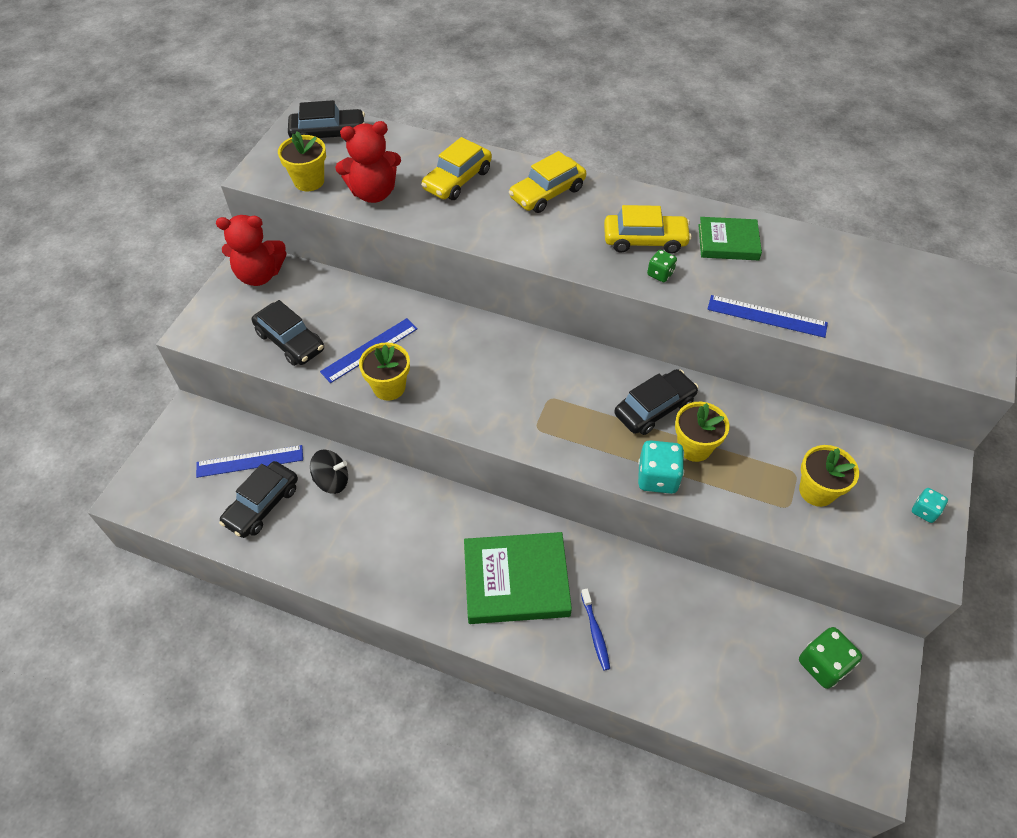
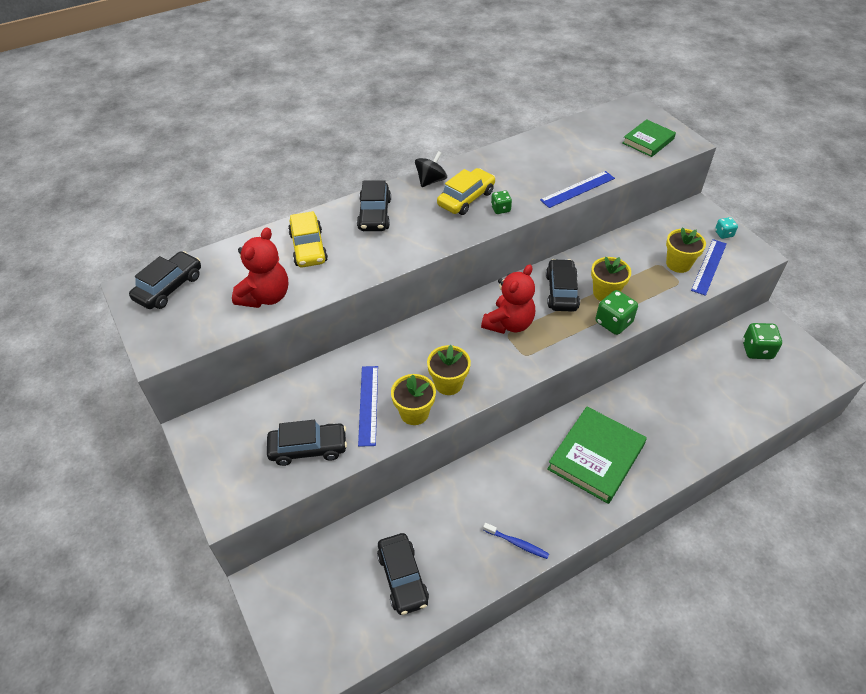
camera: 50 degrees left, 5 degrees down
blue ruler [196,445,303,478] -> blue ruler moved to [691,239,727,296]
red teddy bear [216,215,286,286] -> red teddy bear moved to [481,264,535,334]
yellow flower pot [278,131,326,191] -> yellow flower pot moved to [427,345,471,395]
black spinning top [310,450,348,494] -> black spinning top moved to [415,151,447,187]
yellow car [509,151,586,213] -> black car [357,180,391,231]
blue toothbrush [581,589,610,670] -> blue toothbrush moved to [483,523,549,559]
turquoise dice [638,440,684,494] -> green dice [596,290,638,335]
green book [698,217,762,260] -> green book moved to [623,119,676,157]

